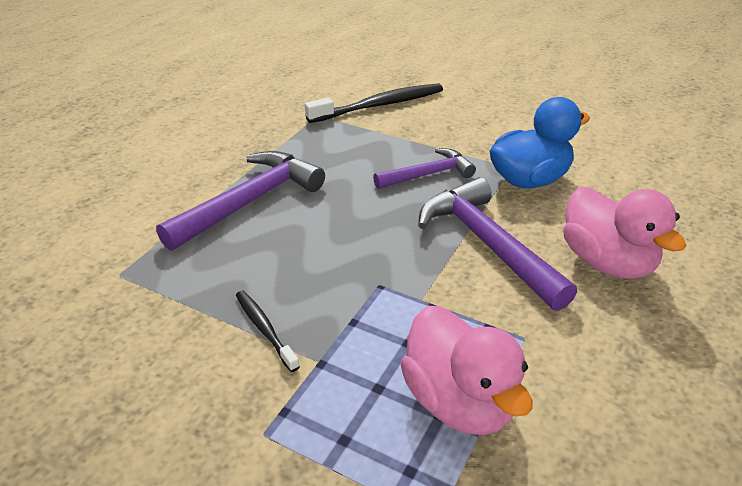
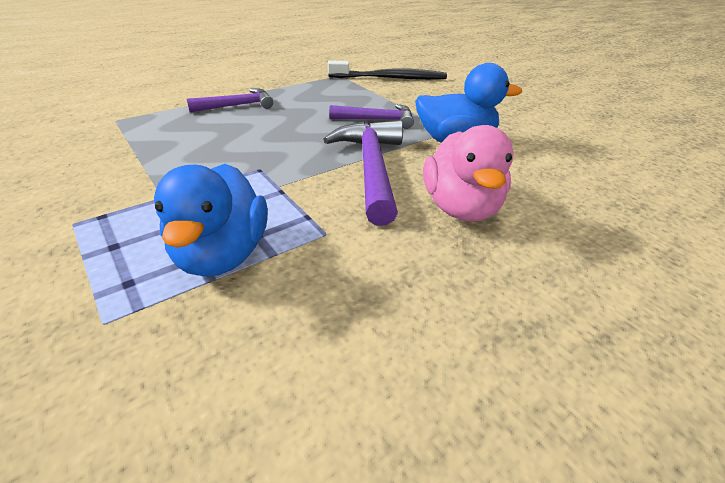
camera: 25 degrees right, 0 degrees up
purple hammer [156,151,325,251] -> purple hammer [187,89,273,112], size x0.62
black toothbrush [236,291,300,372] -> none
pink duck [401,306,533,435] -> blue duck [154,164,268,277]

